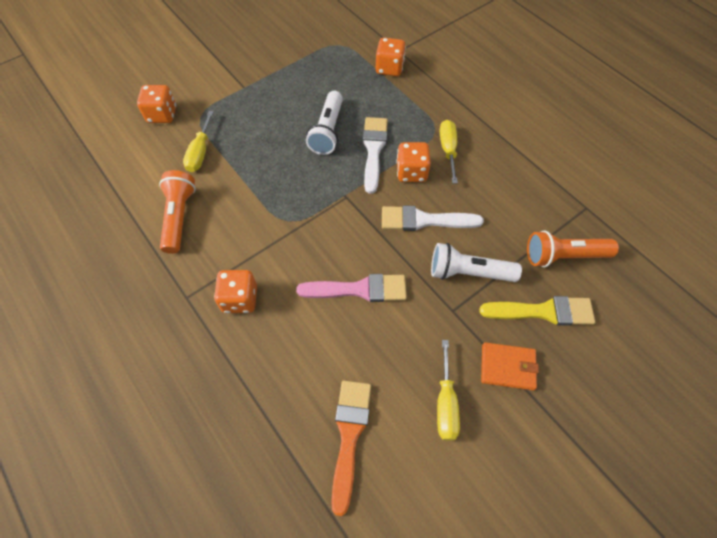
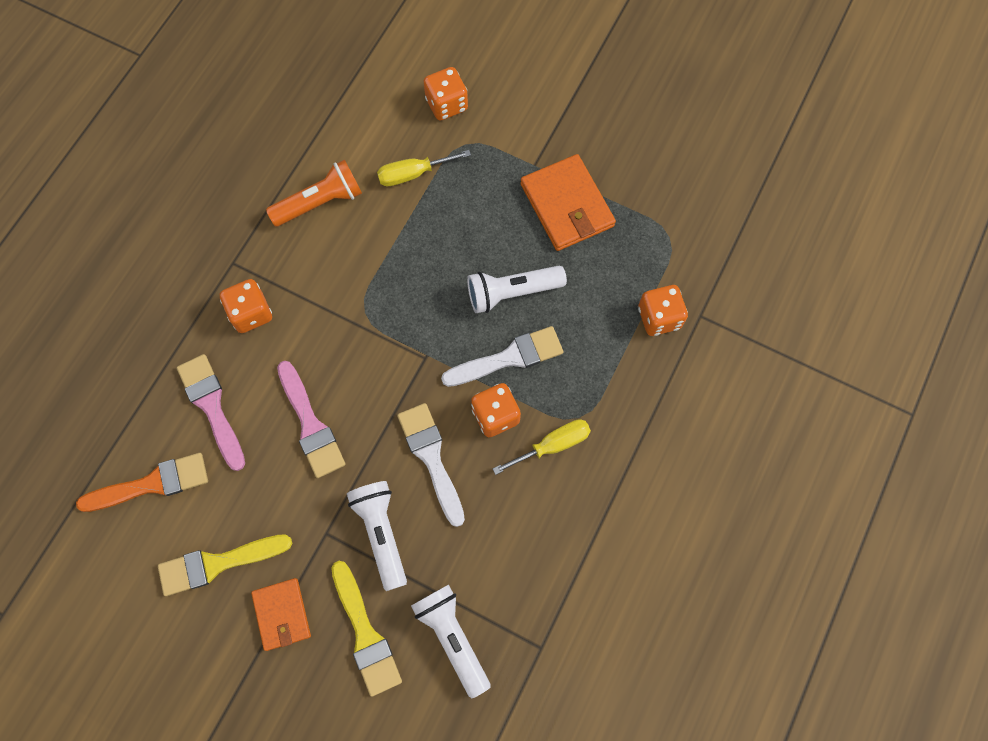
camera: 65 degrees right, 10 degrees up
yellow screwdriver [437,340,460,441] -> yellow brush [158,534,292,596]
orange flashlight [527,231,619,267] -> white flashlight [411,585,490,698]
none -> pink brush [177,354,245,471]
none -> orange wallet [520,154,616,251]

